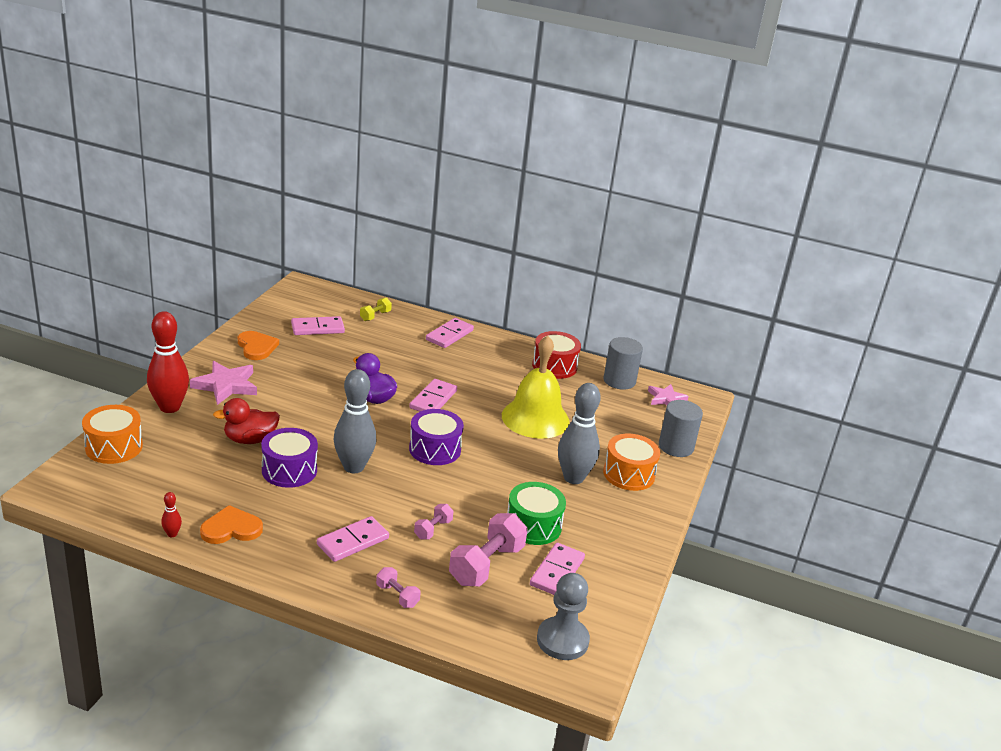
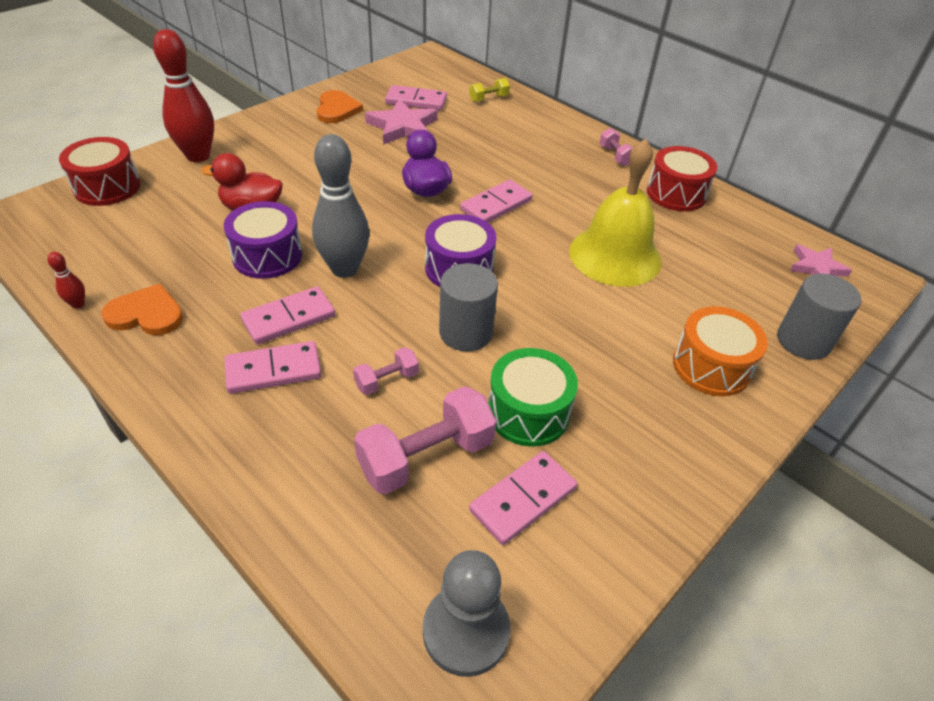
camera: 25 degrees right, 15 degrees up
orange drum [82,405,143,464] -> red drum [59,137,141,206]
pink star [190,361,257,405] -> pink star moved to [365,99,437,145]
pink dumbbell [376,567,421,608] -> pink dumbbell moved to [600,128,633,166]
pink domino [426,318,474,348] -> pink domino moved to [241,286,335,345]
grey bowling pin [558,383,601,484] -> none
grey cylinder [604,337,643,390] -> grey cylinder moved to [439,263,498,351]

